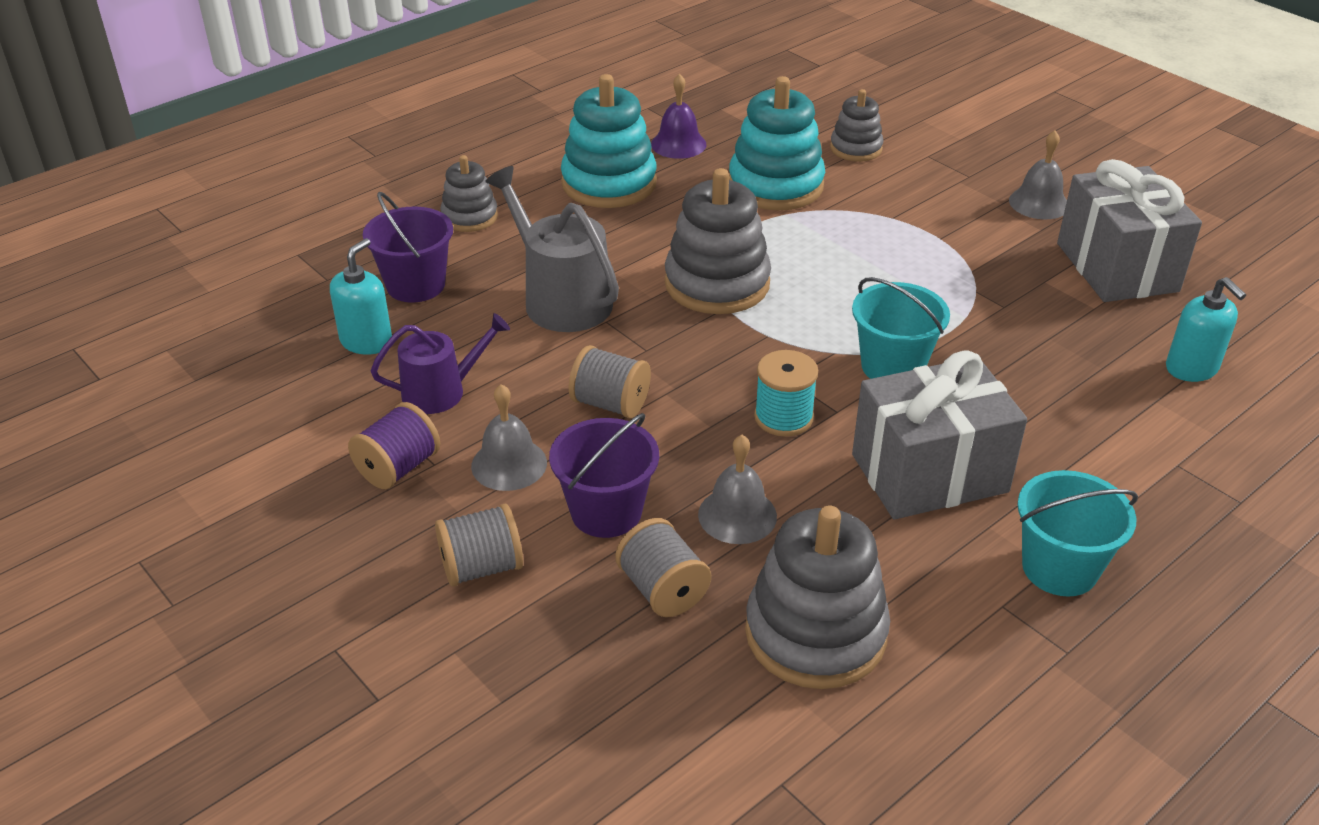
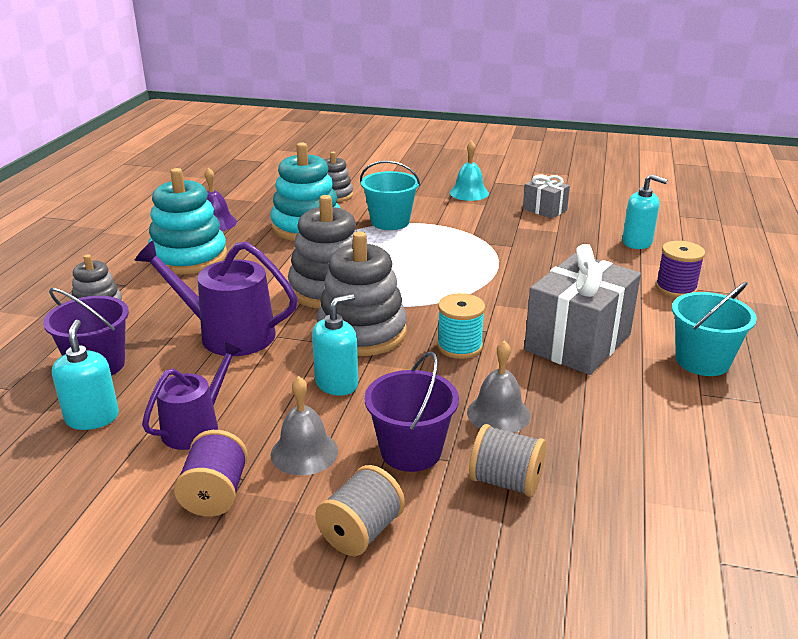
camera: 35 degrees left, 10 degrees down
grey watering can [485,166,619,332] -> purple watering can [134,240,298,356]
grey spool [569,345,651,419] -> turquoise soap dispenser [312,294,358,396]
grey stacking toy [745,505,890,689] -> grey stacking toy moved to [317,232,407,356]
turquoise bucket [852,277,950,379] -> turquoise bucket moved to [360,161,420,230]
grey bell [1009,130,1067,219] -> turquoise bell [450,141,489,201]
grey gift [1057,159,1202,302] -> grey gift [523,174,570,219], size x0.51
none -> purple spool [655,241,705,297]

